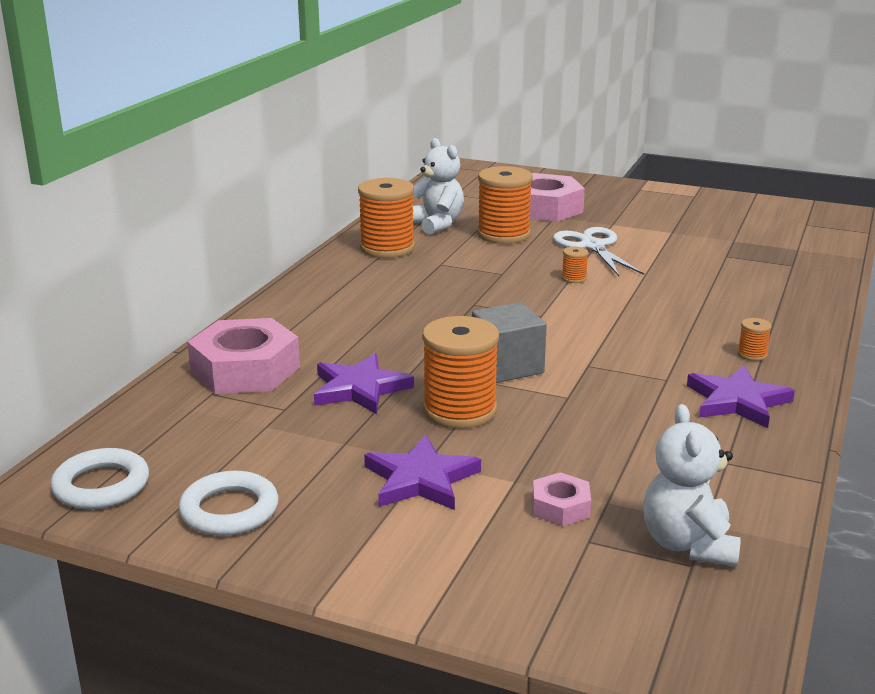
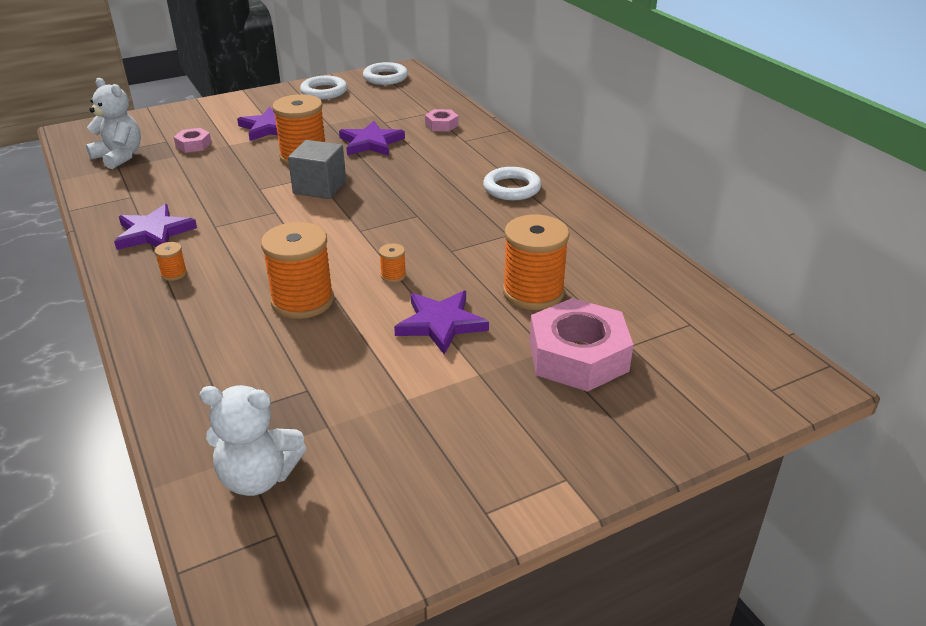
camera: 130 degrees right, 10 degrees up
pink nut [187,318,300,394] -> pink nut [425,109,458,131], size x0.48
orange spool [358,178,415,258] -> orange spool moved to [261,222,334,319]
white teddy bear [413,138,464,235] -> white teddy bear moved to [199,385,306,496]
white scissors [553,227,644,276] -> purple star [394,291,489,355]
none -> white ring [483,167,541,200]

